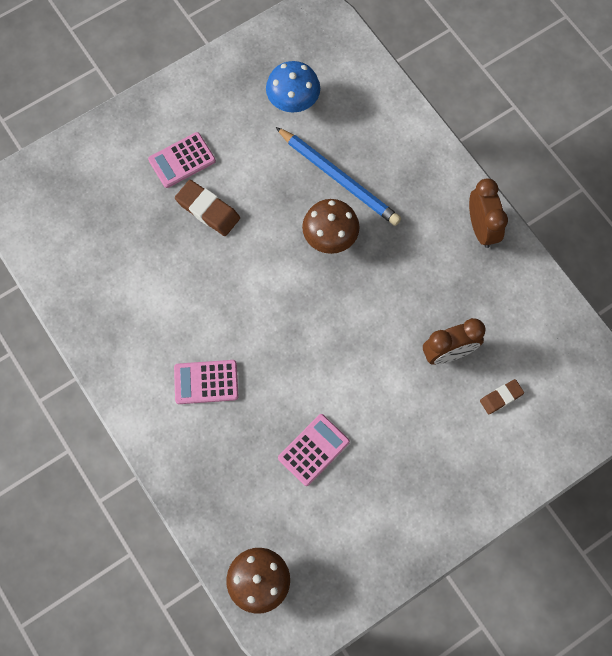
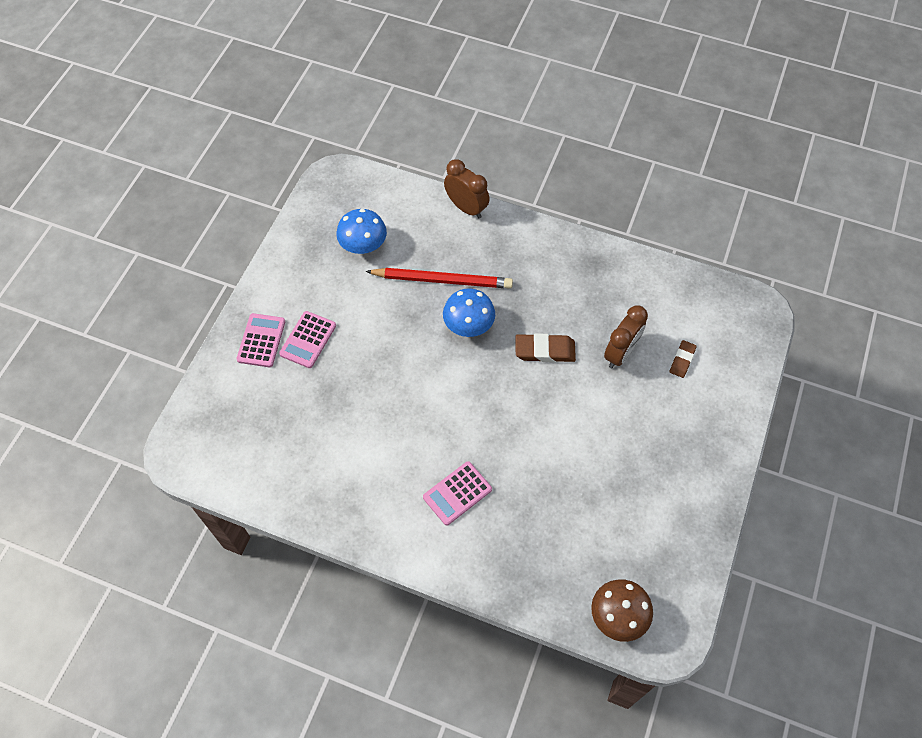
camera: 35 degrees left, 10 degrees down
brown eraser [175,180,240,236] -> brown eraser moved to [516,333,576,363]
blue pencil [276,127,401,226] -> red pencil [365,268,513,289]
pink calculator [278,414,350,486] -> pink calculator moved to [236,313,285,367]
brown mushroom [302,199,360,254] -> blue mushroom [443,288,495,337]
brown clock [469,178,508,248] -> brown clock moved to [444,159,490,218]

